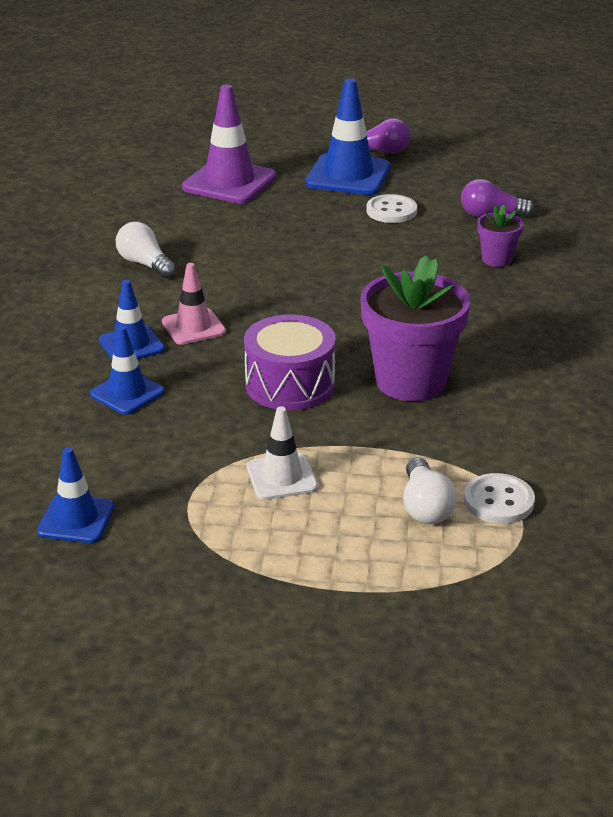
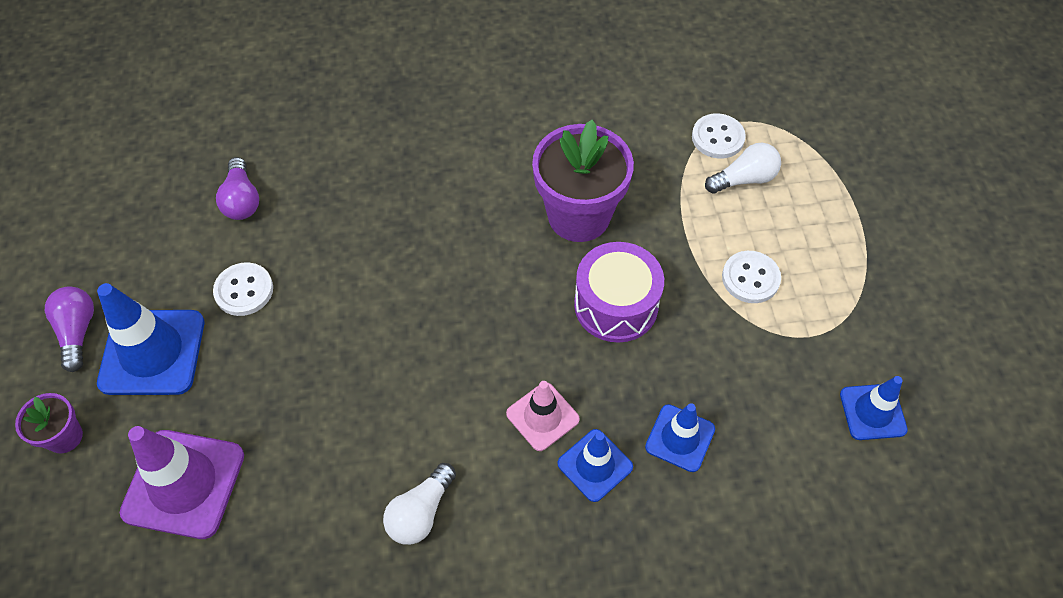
camera: 105 degrees left, 25 degrees up
white traffic cone [247,406,318,500] -> white button [722,251,781,303]
purple flower pot [477,205,523,267] -> purple flower pot moved to [15,393,83,453]

